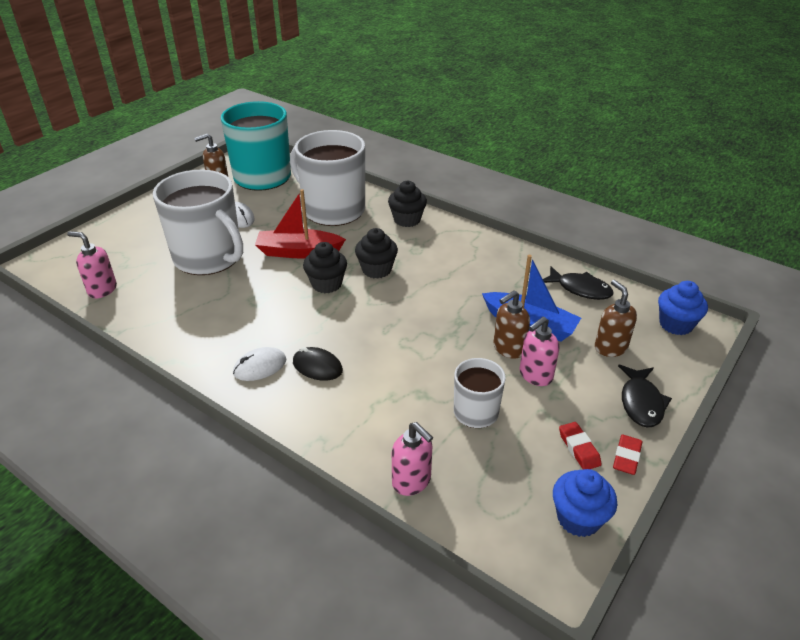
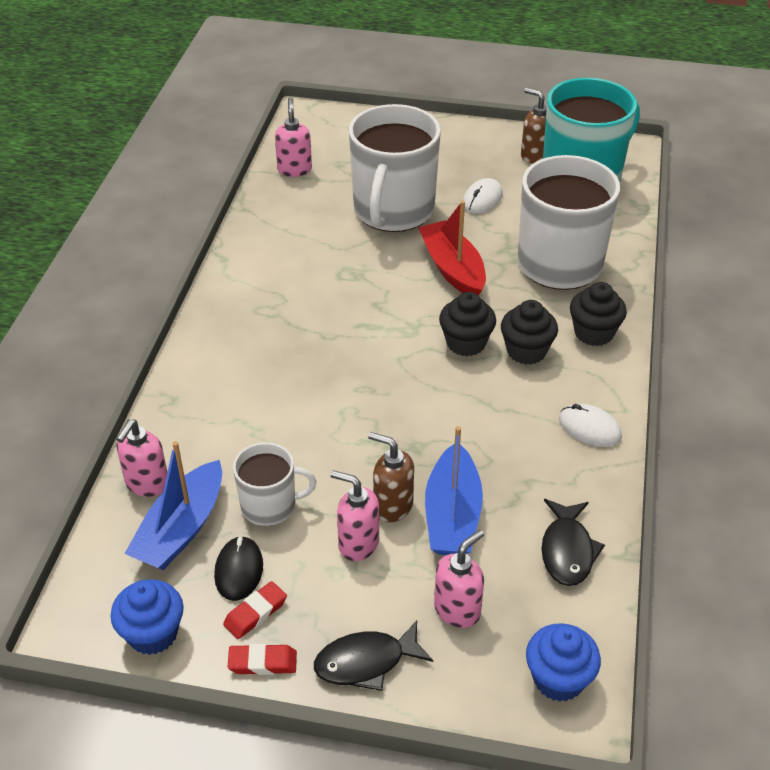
camera: 65 degrees right, 5 degrees up
white mouse [233,347,286,381] -> white mouse moved to [559,404,622,447]
black mouse [293,347,343,381] -> black mouse moved to [214,536,263,601]
black cupcake [303,242,347,293] -> black cupcake moved to [501,300,558,365]
brown soap dispenser [595,280,637,357] -> pink soap dispenser [434,529,484,628]
none -> blue boat [124,441,222,570]

